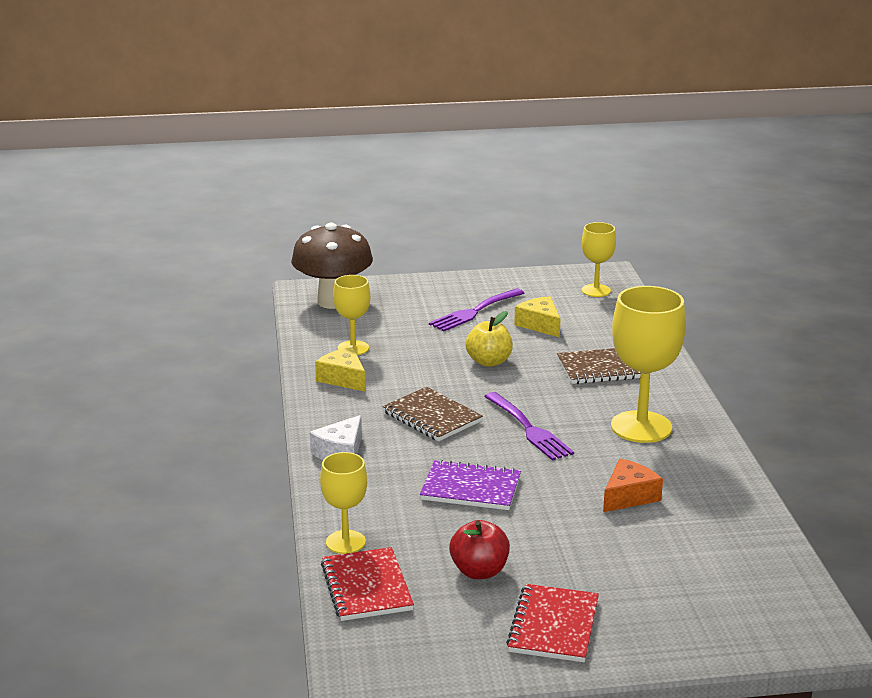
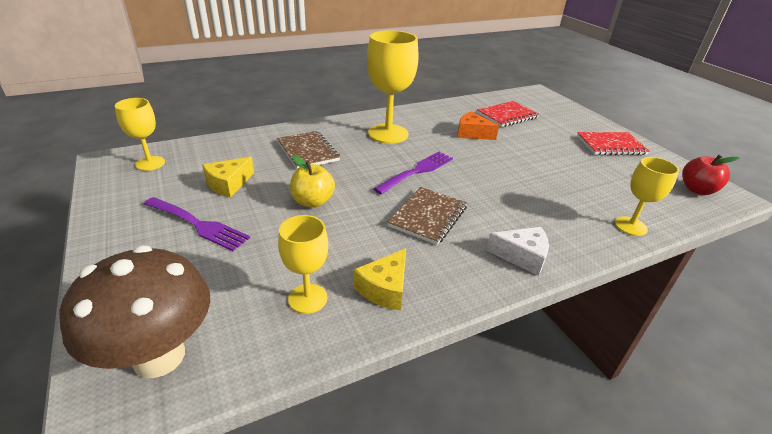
camera: 110 degrees left, 10 degrees up
red notebook [321,547,414,621] -> red notebook moved to [477,101,539,127]
purple notebook [420,459,521,510] -> none
red apple [449,520,510,579] -> red apple moved to [682,155,740,195]

